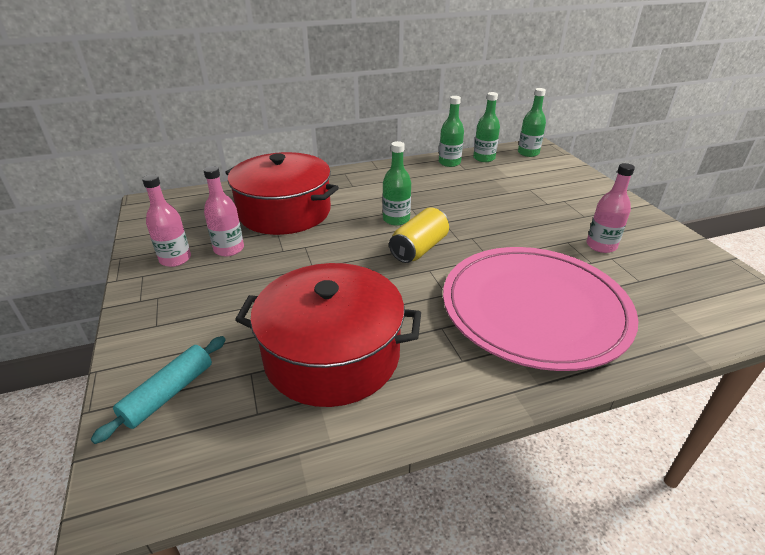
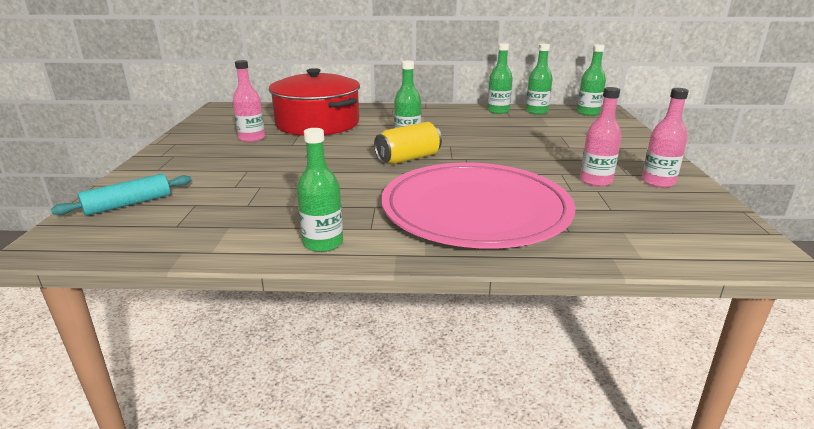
camera: 20 degrees right, 10 degrees down
pink bottle [142,174,191,267] -> pink bottle moved to [641,88,689,188]
red pot [235,263,421,407] -> none
none -> green bottle [297,128,343,252]

